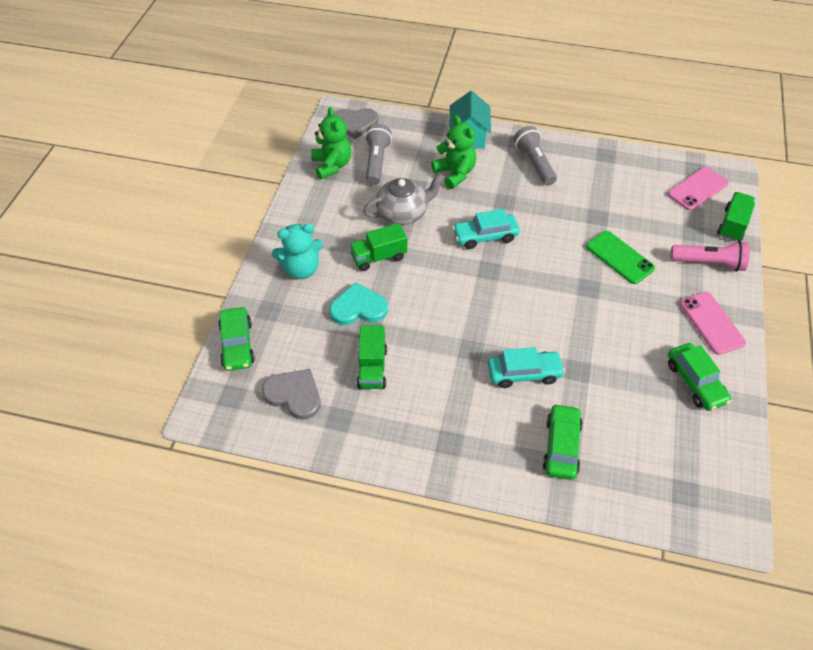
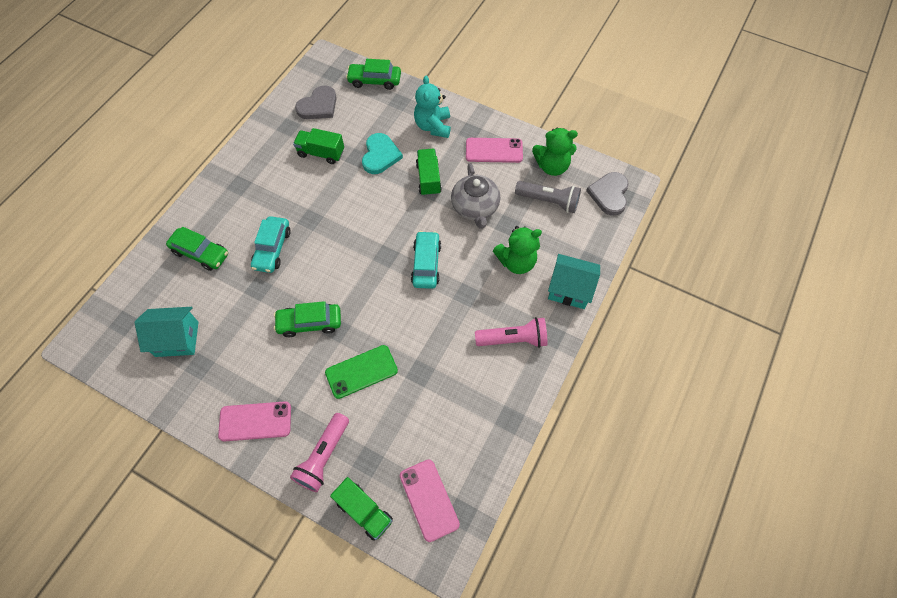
camera: 105 degrees right, 10 degrees up
grey flashlight [514,126,557,186] -> pink flashlight [475,317,548,348]
green car [668,343,731,411] -> green car moved to [274,301,341,337]
none -> turquoise house [135,307,198,357]
none -> pink phone [466,138,523,163]

